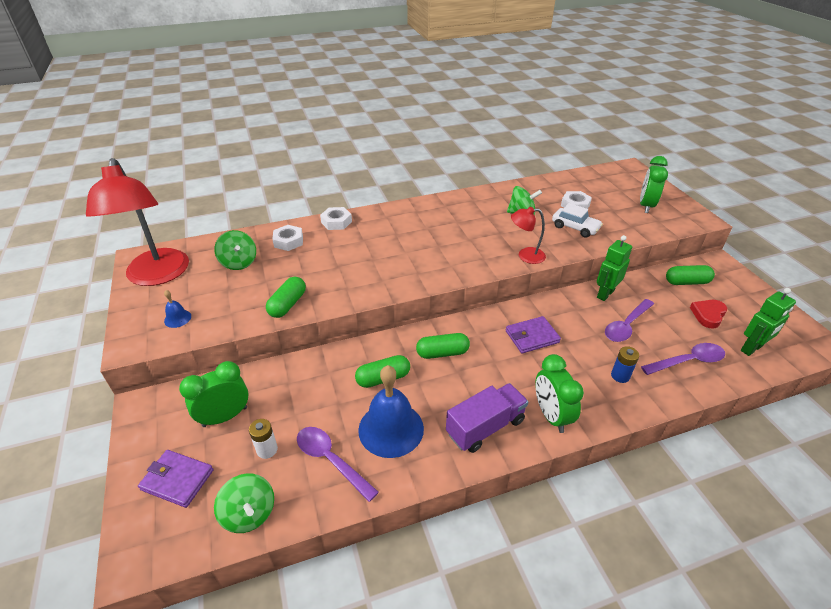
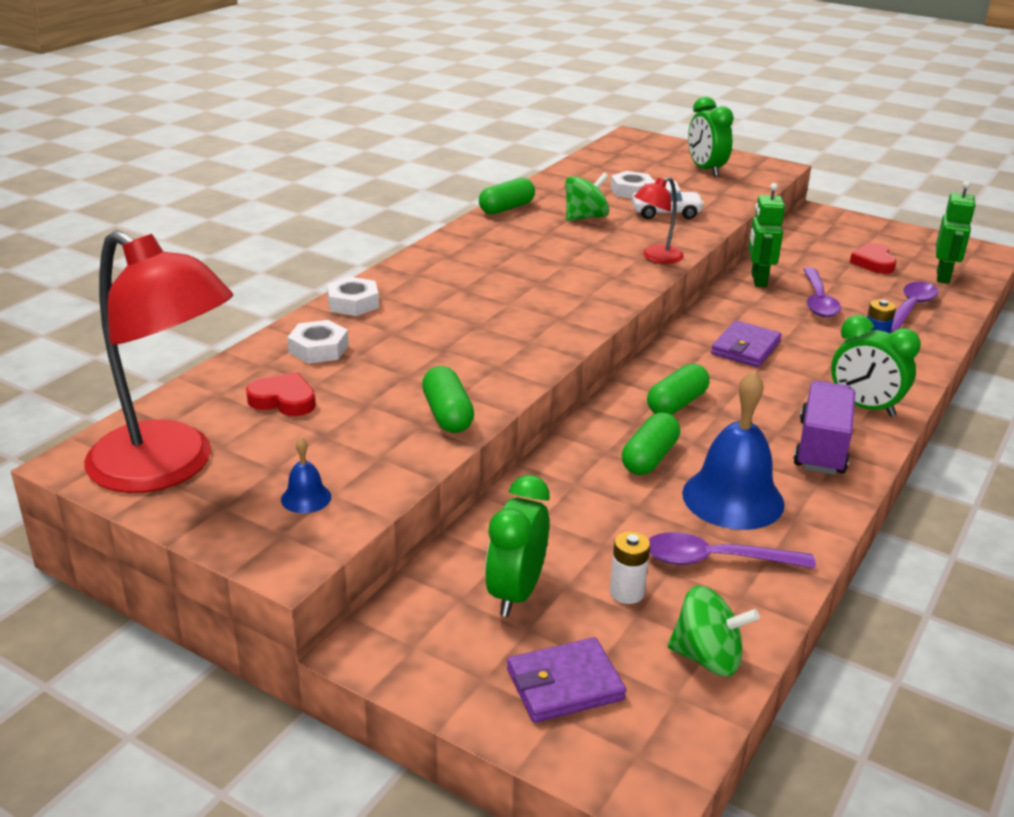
camera: 40 degrees left, 10 degrees down
green spinning top [214,230,256,270] -> red heart [246,372,316,416]
green capsule [666,265,715,285] -> green capsule moved to [479,178,535,214]

